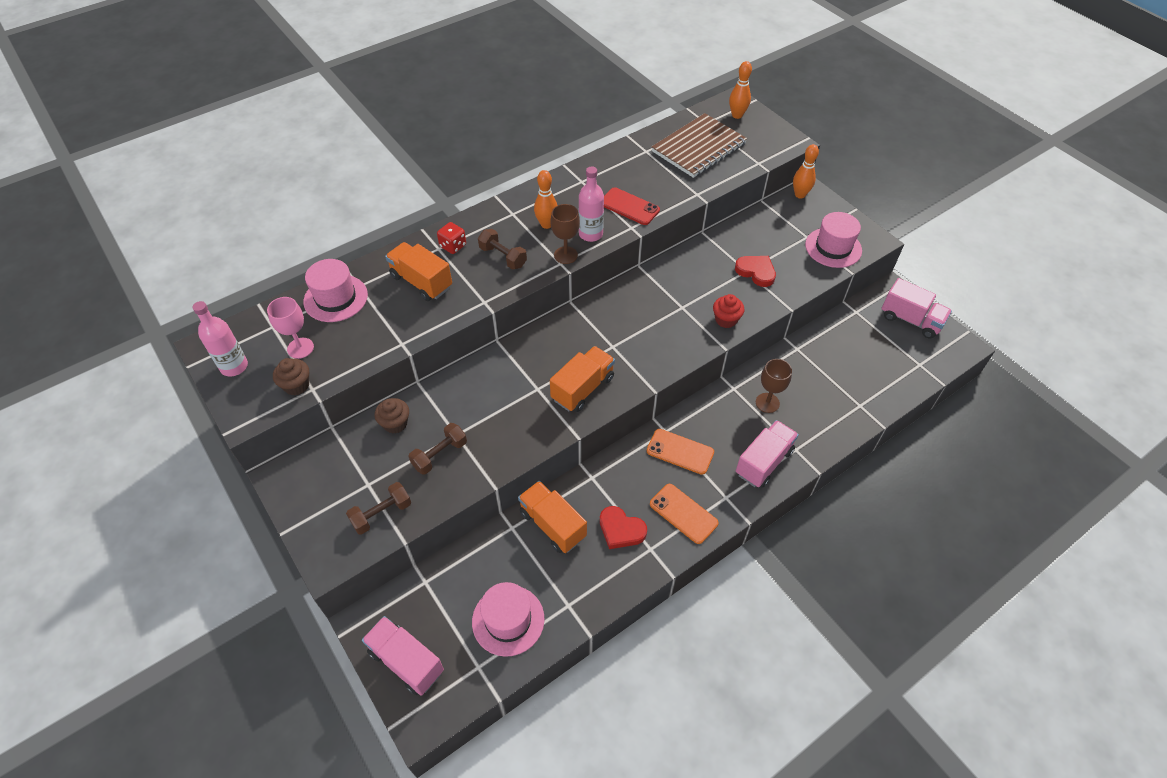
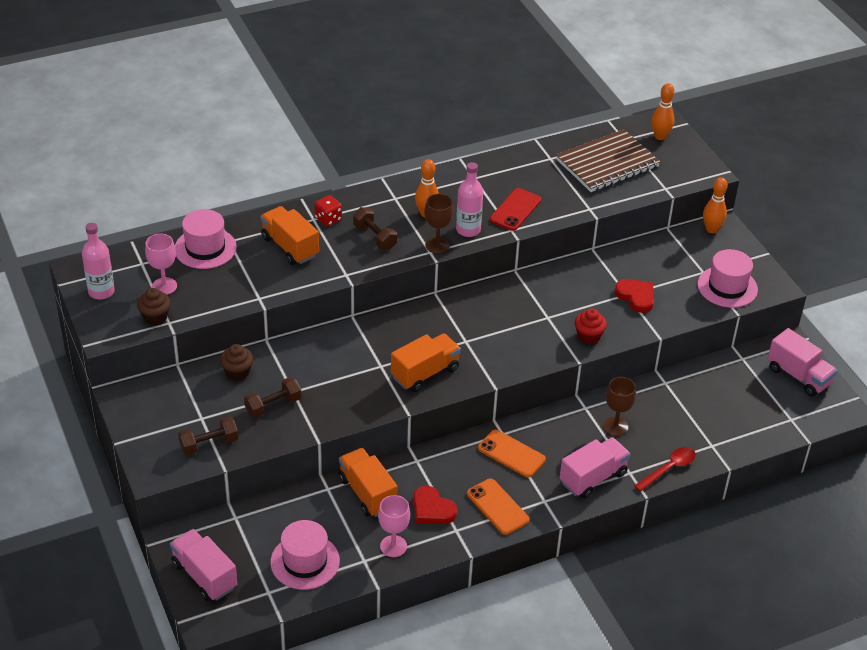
camera: 10 degrees right, 10 degrees down
red phone [604,187,660,225] -> red phone turned 75 degrees clockwise [490,188,541,231]
none -> pink goblet [378,495,410,557]
none -> red spoon [634,447,696,492]

